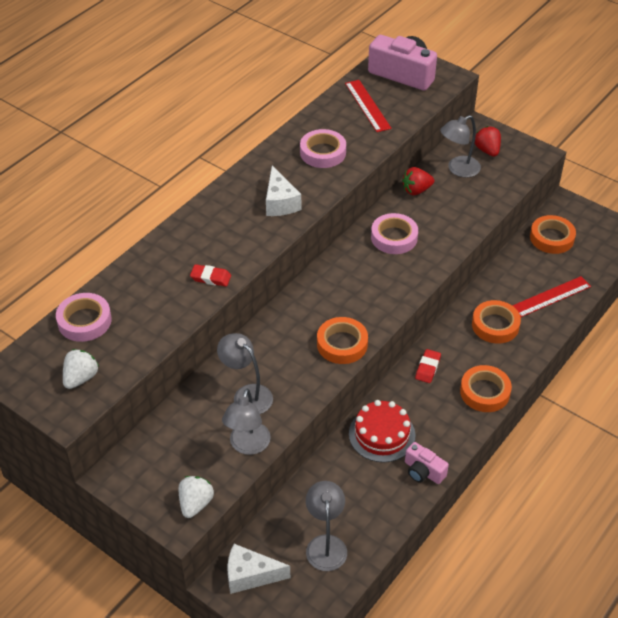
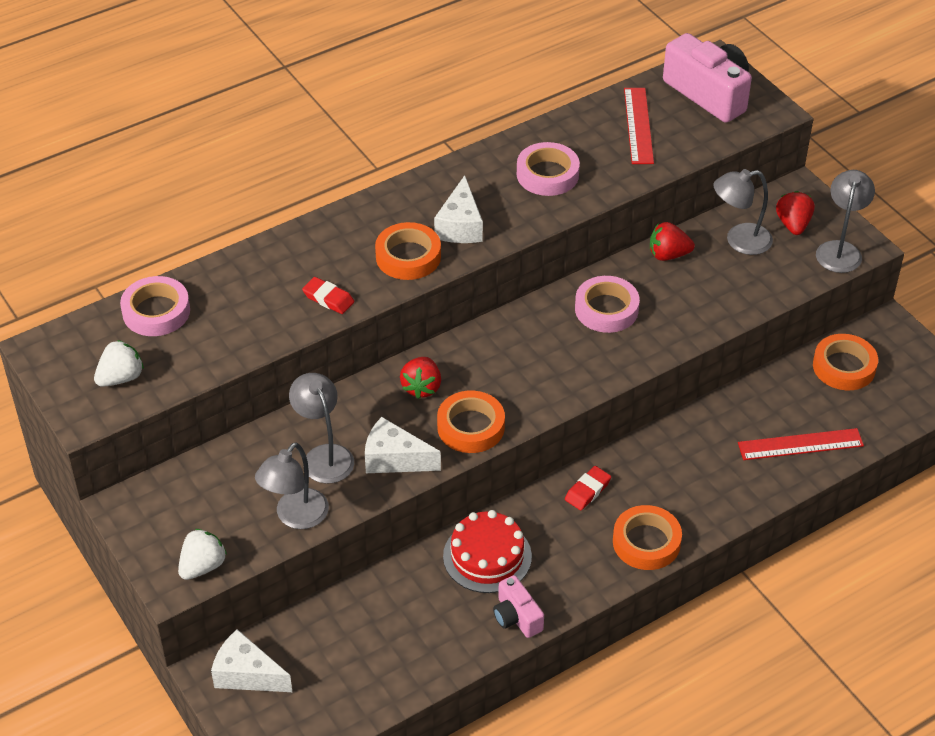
camera: 20 degrees right, 0 degrees up
grey lamp [306,481,347,571] -> grey lamp moved to [816,170,875,273]
orange tape [472,300,521,344] -> orange tape moved to [375,222,441,280]
none -> white cheese [365,417,441,473]
none -> red strawberry [400,357,441,399]

